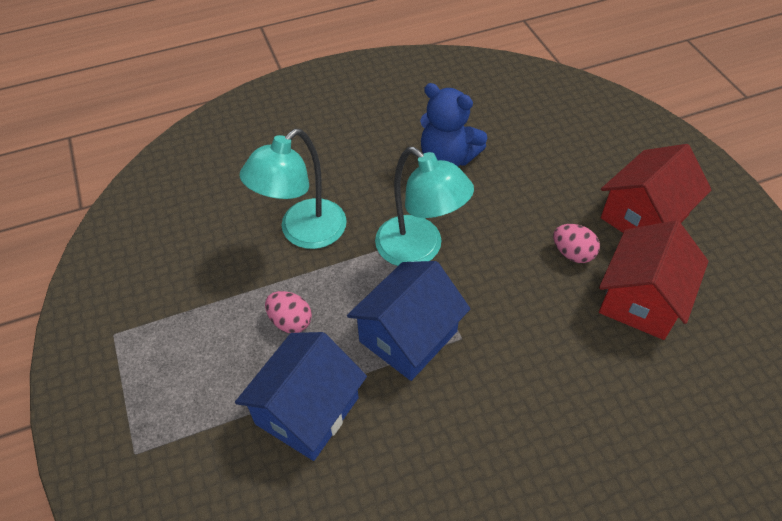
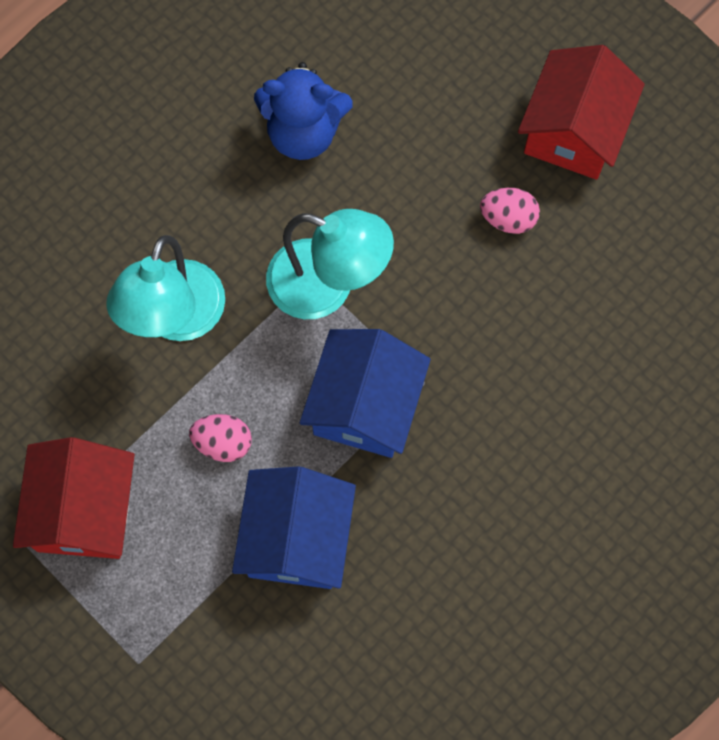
camera: 25 degrees left, 20 degrees up
red house [599,220,709,340] -> red house moved to [13,437,135,559]

